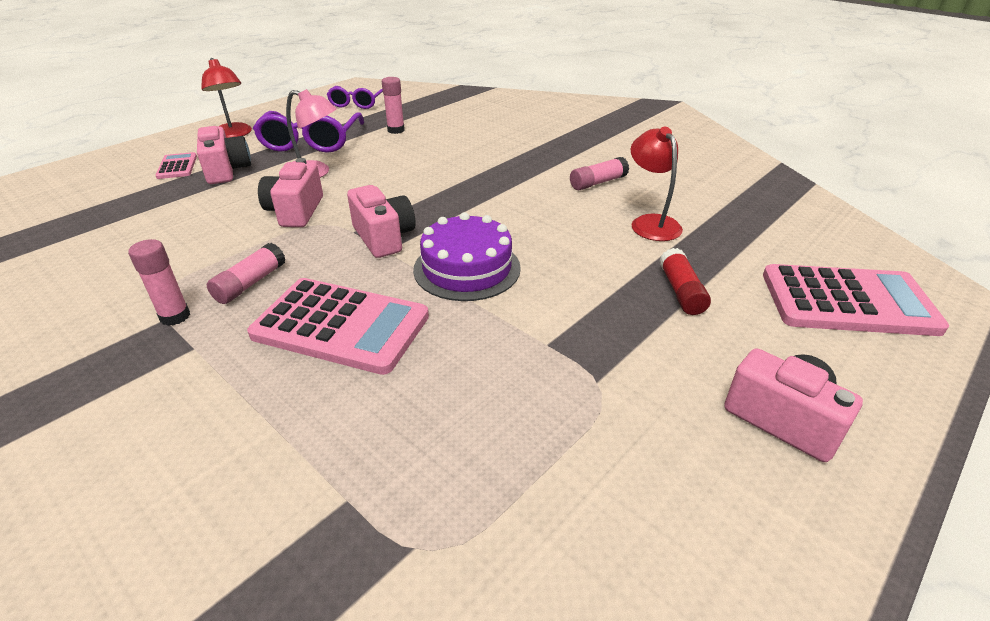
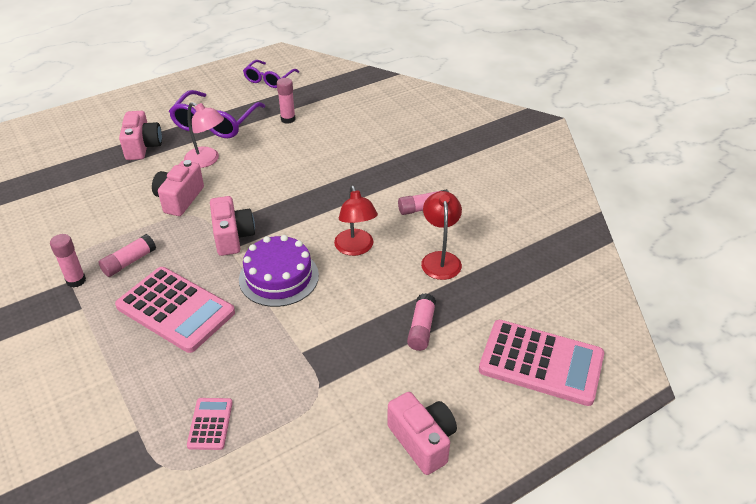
camera: 15 degrees right, 5 degrees up
pink calculator [156,152,197,179] -> pink calculator moved to [187,398,233,450]
red lamp [201,58,252,138] -> red lamp moved to [334,185,378,256]
red glue stick [659,248,711,315] -> pink glue stick [407,293,436,351]

